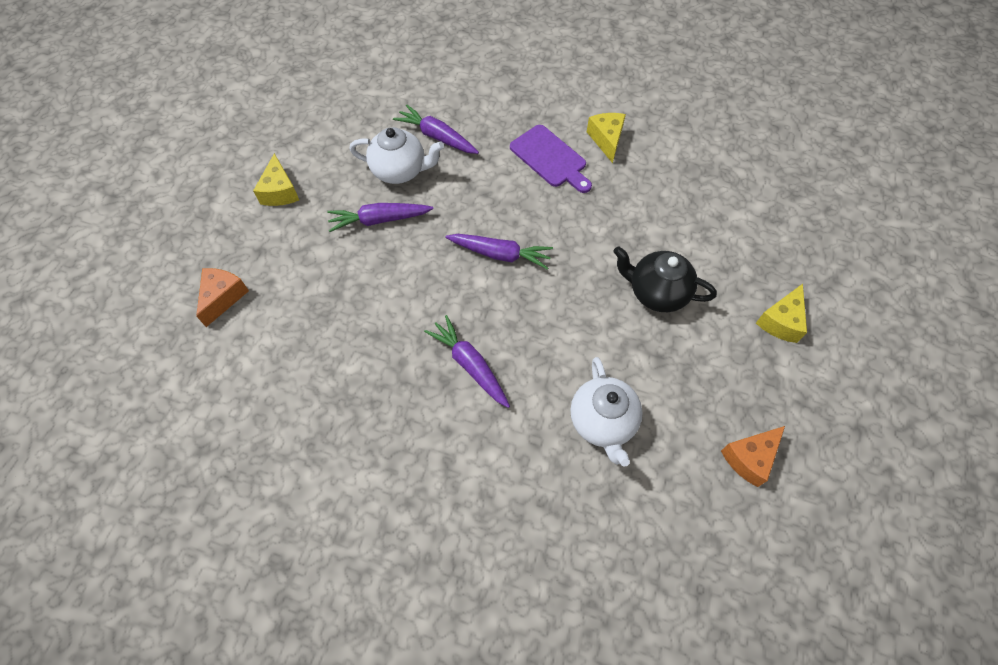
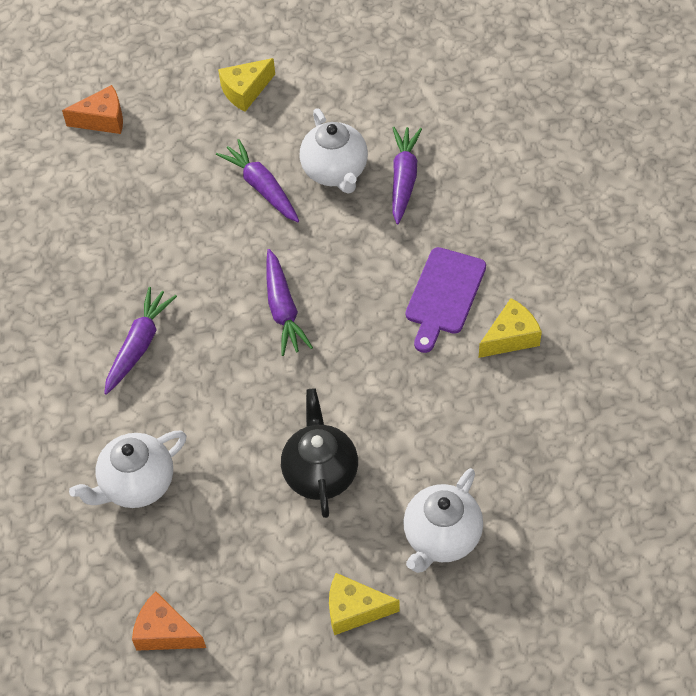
camera: 65 degrees right, 5 degrees down
none -> white teapot [403,468,483,573]

